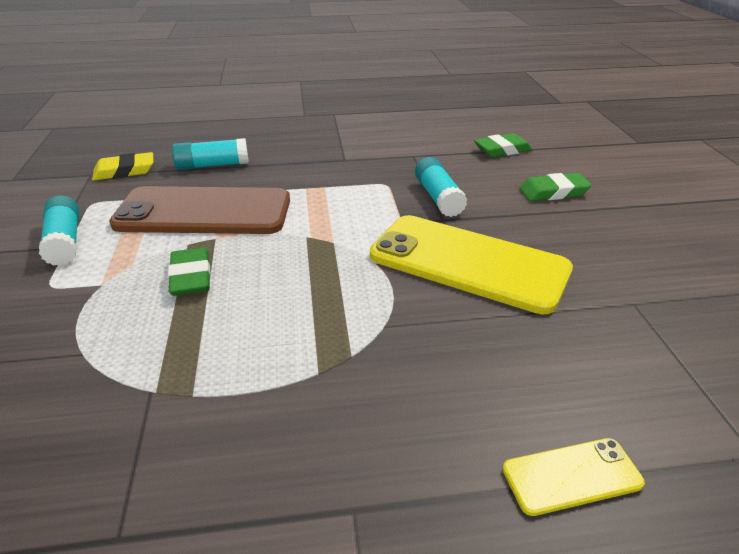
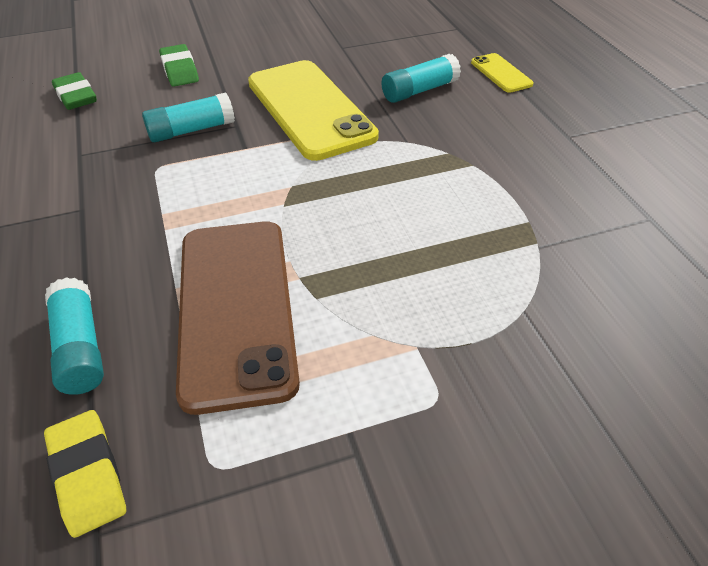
camera: 100 degrees left, 10 degrees up
turquoise glue stick [39,195,79,266] -> turquoise glue stick moved to [381,54,461,103]
green eraser [168,247,210,296] -> none
yellow phone [370,215,573,314] -> yellow phone turned 45 degrees counterclockwise [248,60,379,161]

